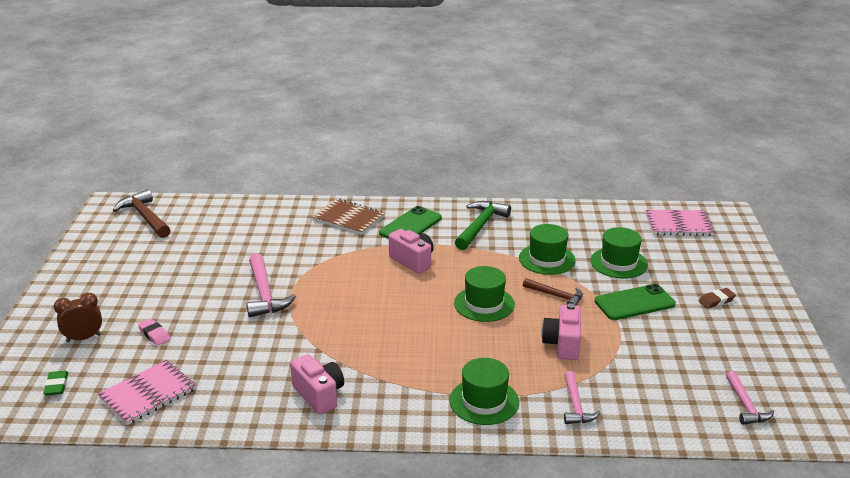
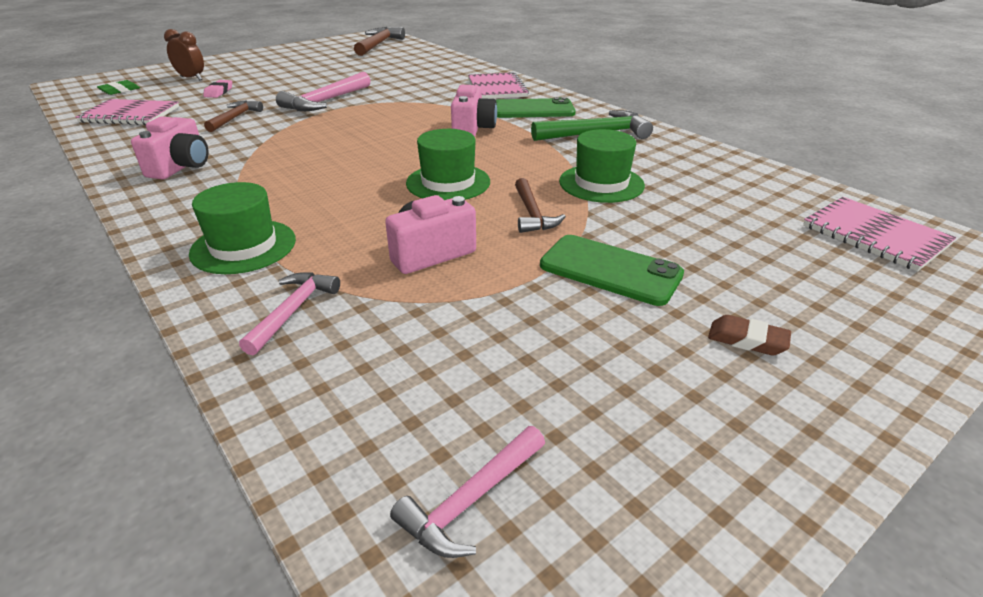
camera: 50 degrees right, 5 degrees up
brown notebook [312,198,385,235] -> pink notebook [468,72,529,99]
pink hammer [564,371,600,424] -> pink hammer turned 150 degrees clockwise [239,272,340,355]
green hat [590,227,648,279] -> none
none -> brown hammer [204,100,263,132]

